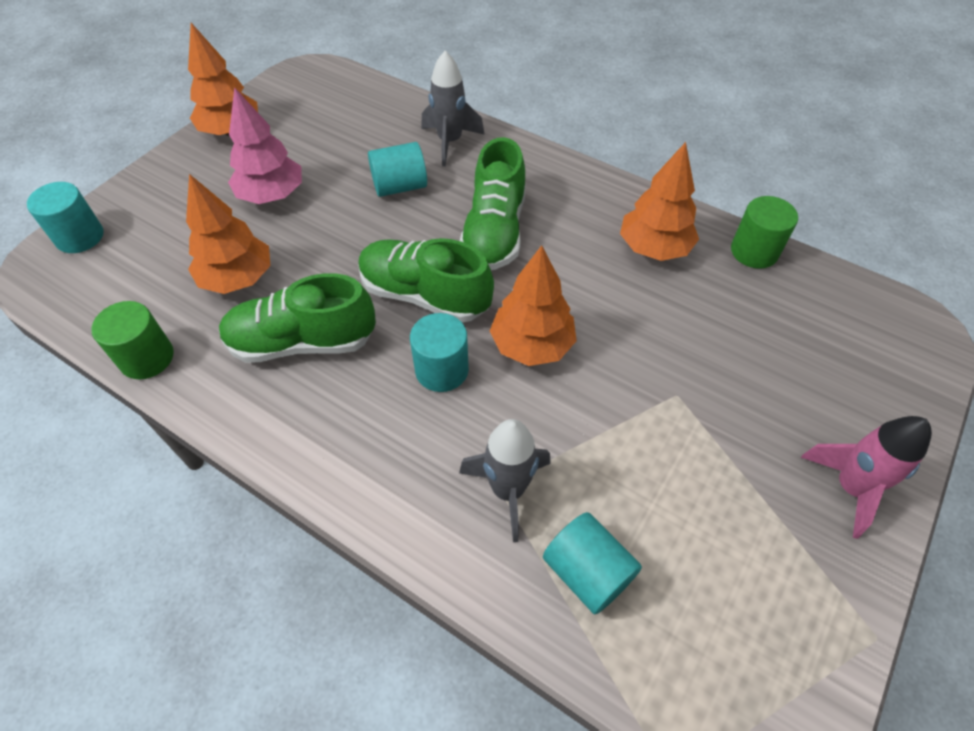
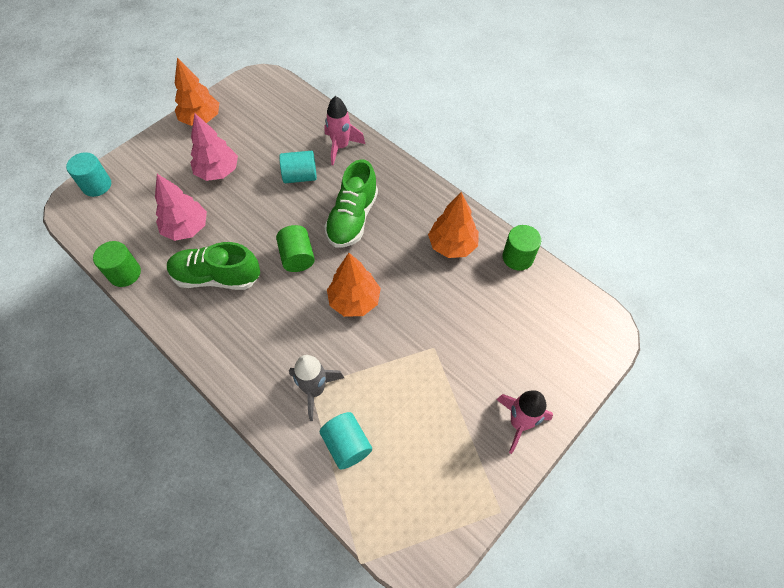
camera: 10 degrees right, 5 degrees up
orange tree [186,174,270,294] -> pink tree [155,174,207,241]
green shoe [358,238,494,323] -> green cylinder [276,225,315,272]
turquoise cylinder [410,313,469,392] -> none
grey rocket [421,51,485,167] -> pink rocket [324,96,365,165]

